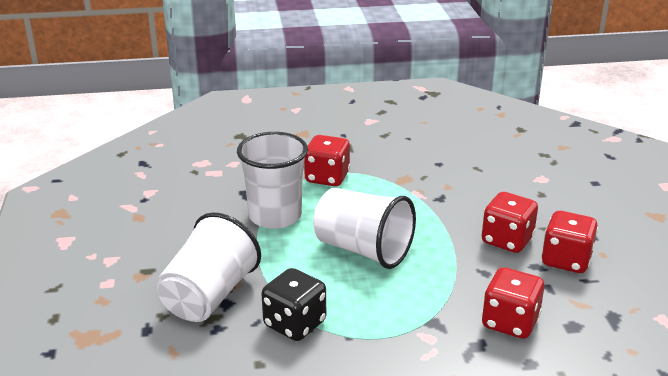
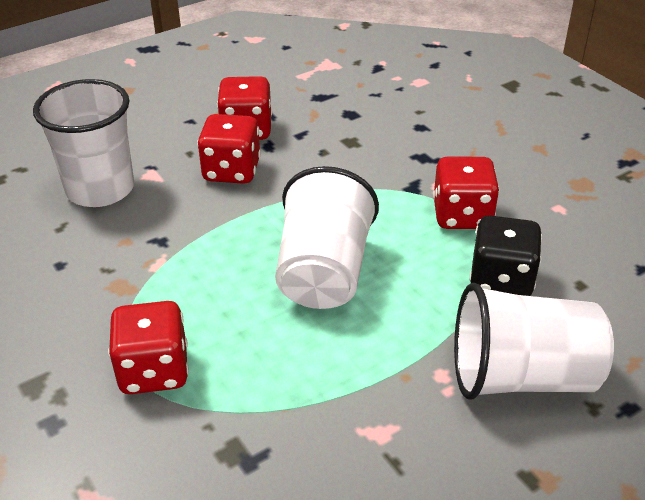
camera: 115 degrees left, 10 degrees up
white cup [237,132,308,229] -> white cup moved to [33,79,134,207]
red dice [482,267,544,339] -> red dice moved to [433,156,500,229]

